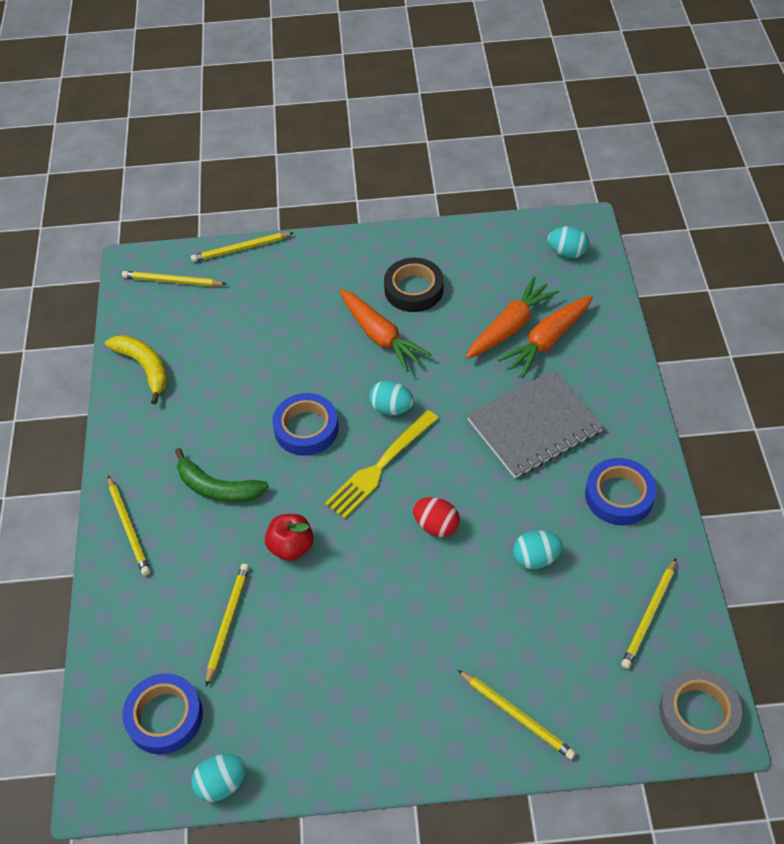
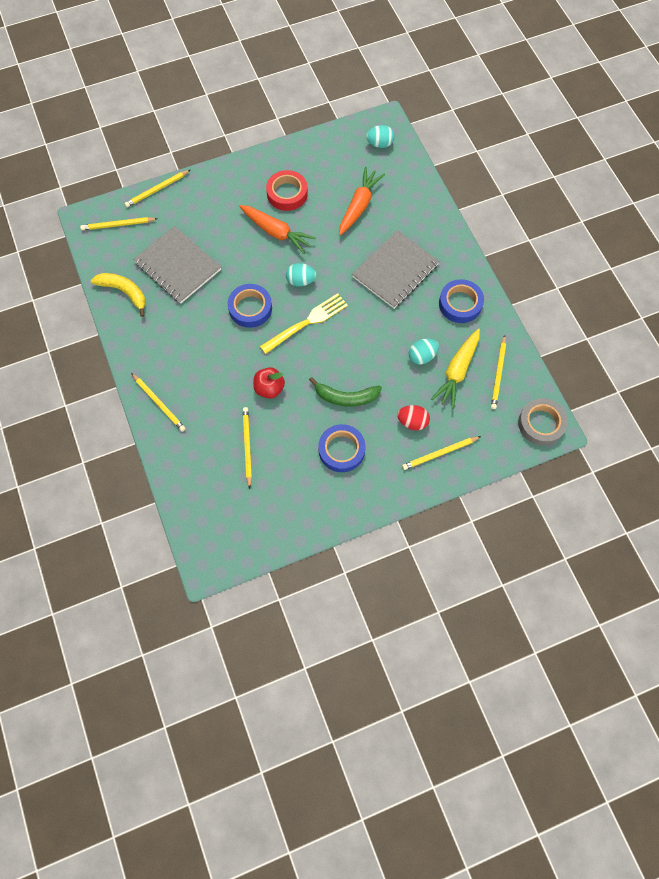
camera: 20 degrees left, 15 degrees up
blue tape [122,673,203,755] -> blue tape moved to [318,424,366,472]
green banana [175,448,269,503] -> green banana moved to [309,377,382,407]
turquoise egg [191,754,246,802] -> none
yellow fork [325,410,439,519] -> yellow fork turned 150 degrees counterclockwise [260,293,348,354]
black tape [384,258,444,312] -> red tape [266,170,308,211]
red egg [413,497,460,537] -> red egg moved to [397,405,430,430]
yellow pencil [458,670,576,760] -> yellow pencil turned 135 degrees clockwise [402,436,481,470]
orange carrot [498,295,593,378] -> none
none -> grey notebook [133,226,221,303]
none -> yellow carrot [431,328,480,409]

